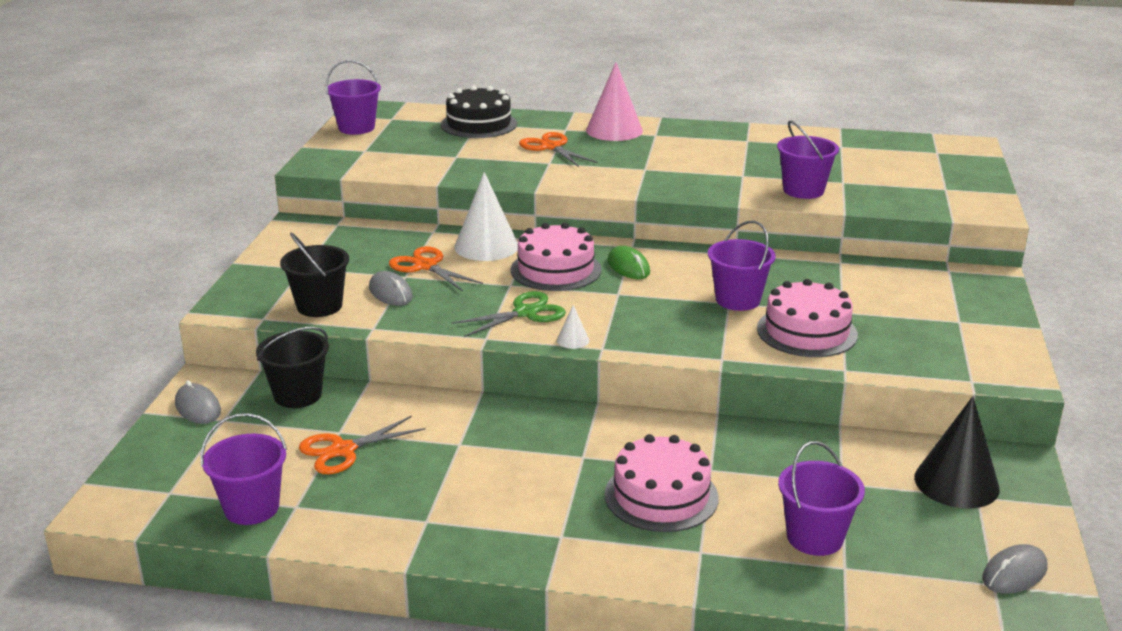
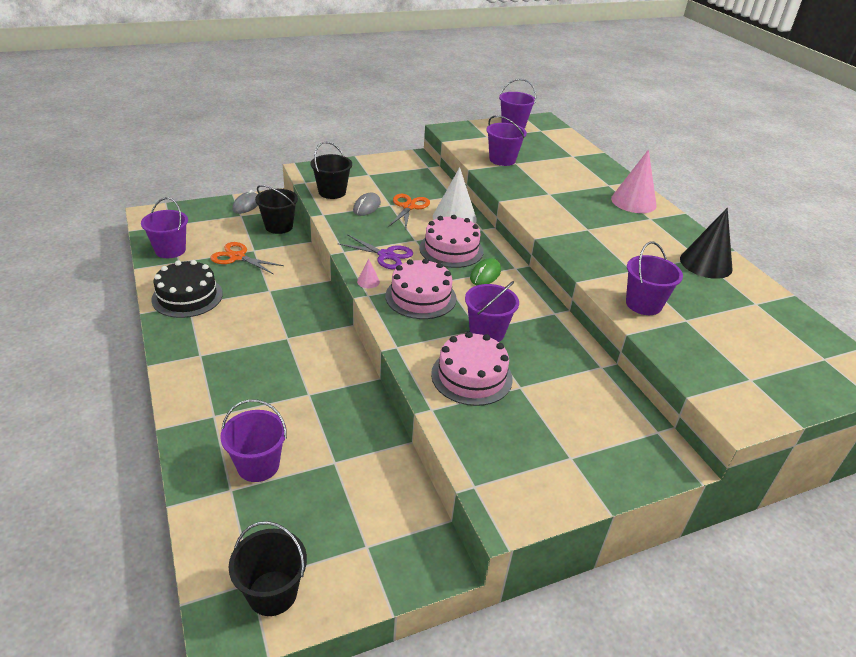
camera: 55 degrees right, 10 degrees up
black cake [441,85,517,138] -> black cake moved to [151,260,223,318]
green scissors [451,291,566,337] -> purple scissors [337,234,413,269]
orange scissors [519,132,598,167] -> none
white cone [557,305,589,349] -> pink cone [357,258,380,288]
pink cake [604,434,719,532] -> pink cake moved to [385,258,457,319]
black cone [914,396,1000,508] -> black cone moved to [680,208,732,279]
grey mouse [982,544,1047,594] -> black bucket [229,521,307,616]
none -> purple bucket [486,115,527,166]

